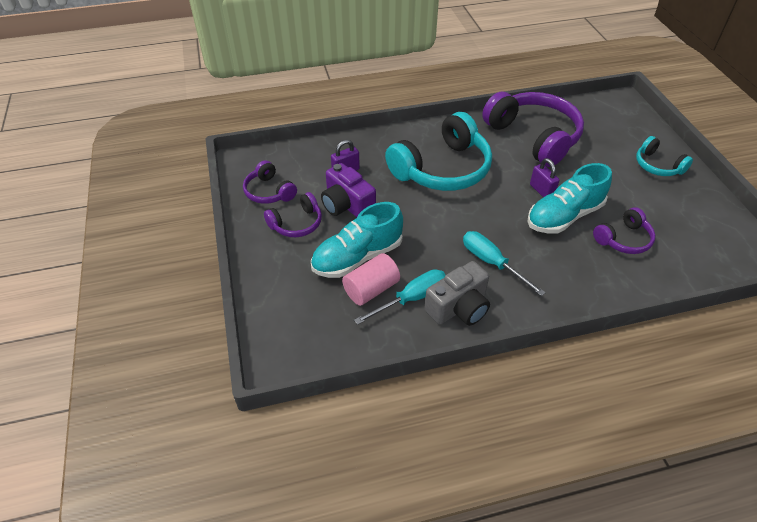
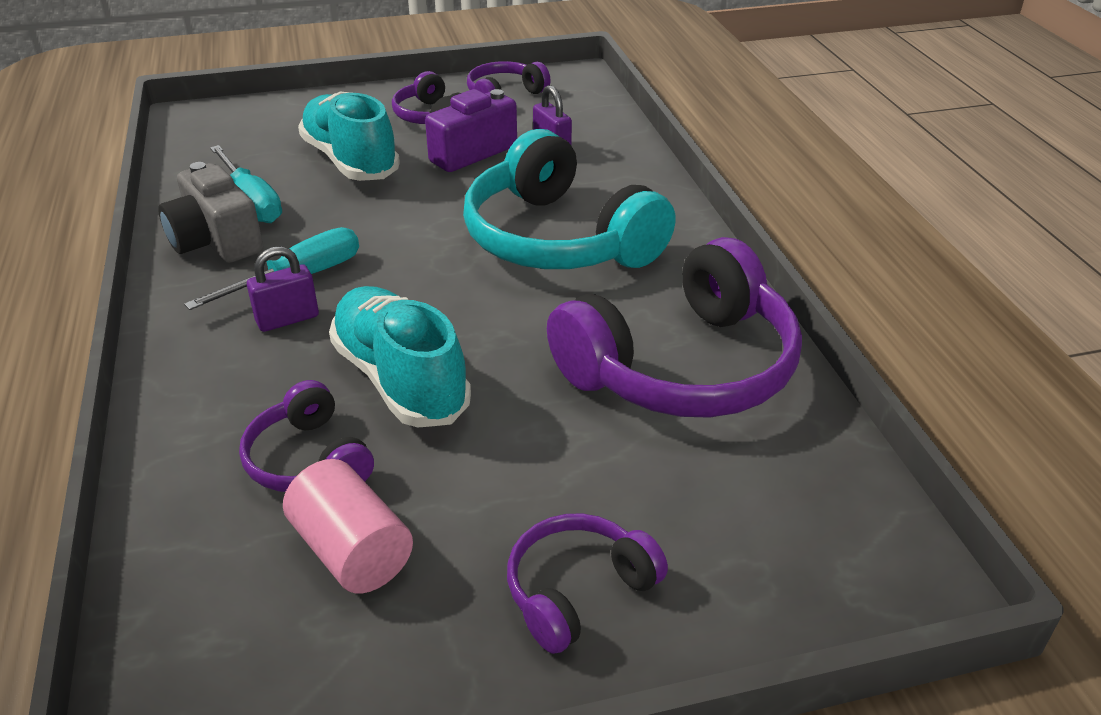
camera: 90 degrees right, 10 degrees down
pink cylinder [342,253,400,306] -> pink cylinder moved to [283,459,413,594]
purple padlock [530,158,559,197] -> purple padlock moved to [247,246,319,332]
turquoise headphones [636,136,693,176] -> purple headphones [507,513,668,654]

